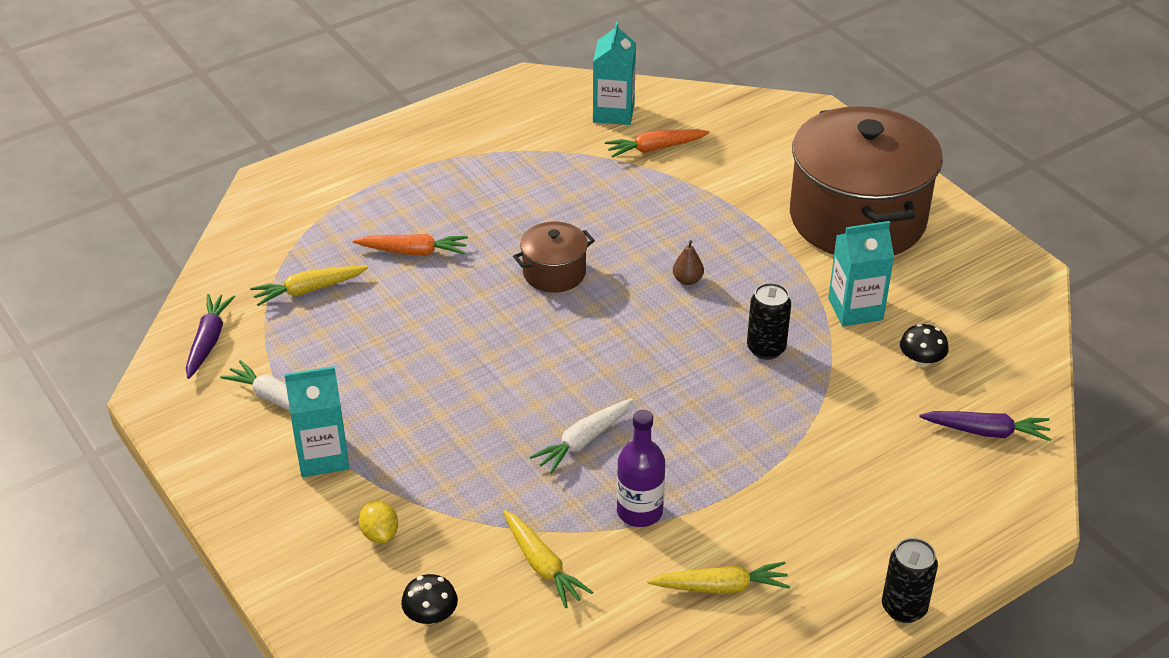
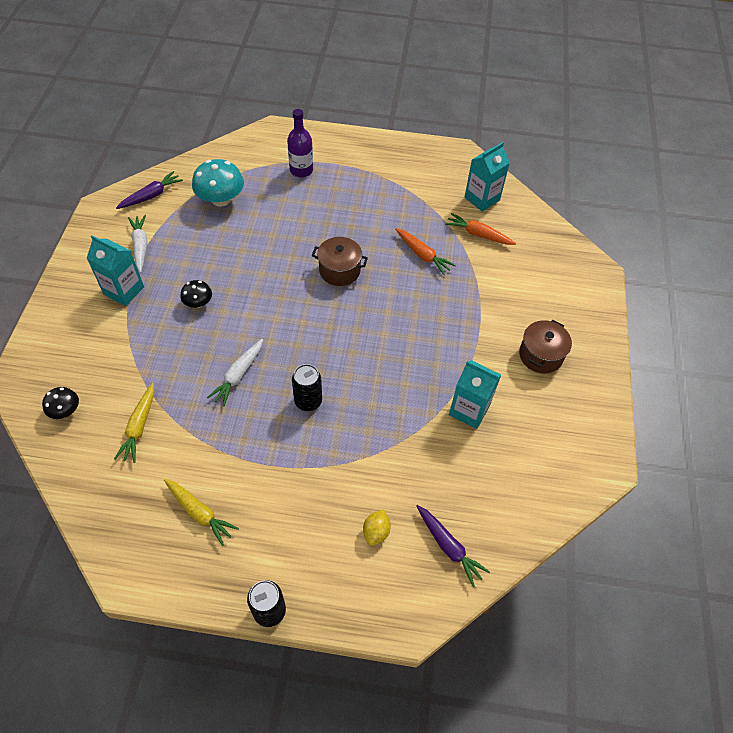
camera: 40 degrees right, 15 degrees up
yellow carrot [250,266,368,306] -> turquoise mushroom [192,159,244,207]
orange carrot [353,234,468,256] -> orange carrot moved to [395,228,456,275]
yellow lemon [359,500,398,543] -> yellow lemon moved to [363,510,391,545]
white carrot [530,399,633,474] -> white carrot turned 60 degrees counterclockwise [207,339,263,406]
purple bottle [617,410,665,527] -> purple bottle moved to [287,109,313,177]
brown pear [673,240,704,285] -> none
black can [747,283,791,360] -> black can moved to [292,364,322,411]
brown pot [790,106,943,255] -> brown pot [519,320,572,373], size x0.44
black mushroom [900,324,949,367] -> black mushroom moved to [181,280,212,308]

